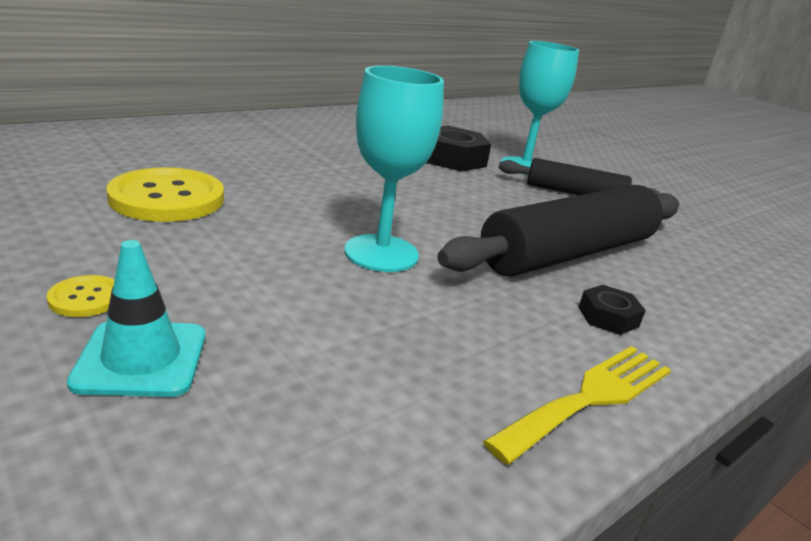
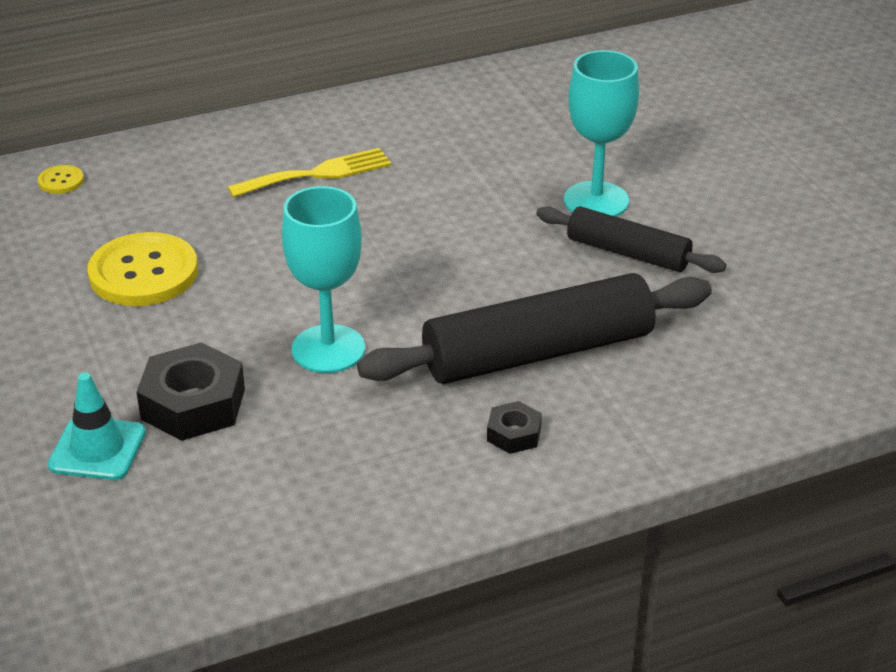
camera: 20 degrees right, 10 degrees up
yellow button [47,275,114,317] -> yellow button moved to [38,165,84,194]
black nut [427,125,491,172] -> black nut moved to [137,342,245,441]
yellow fork [483,346,671,465] -> yellow fork moved to [228,148,391,198]

